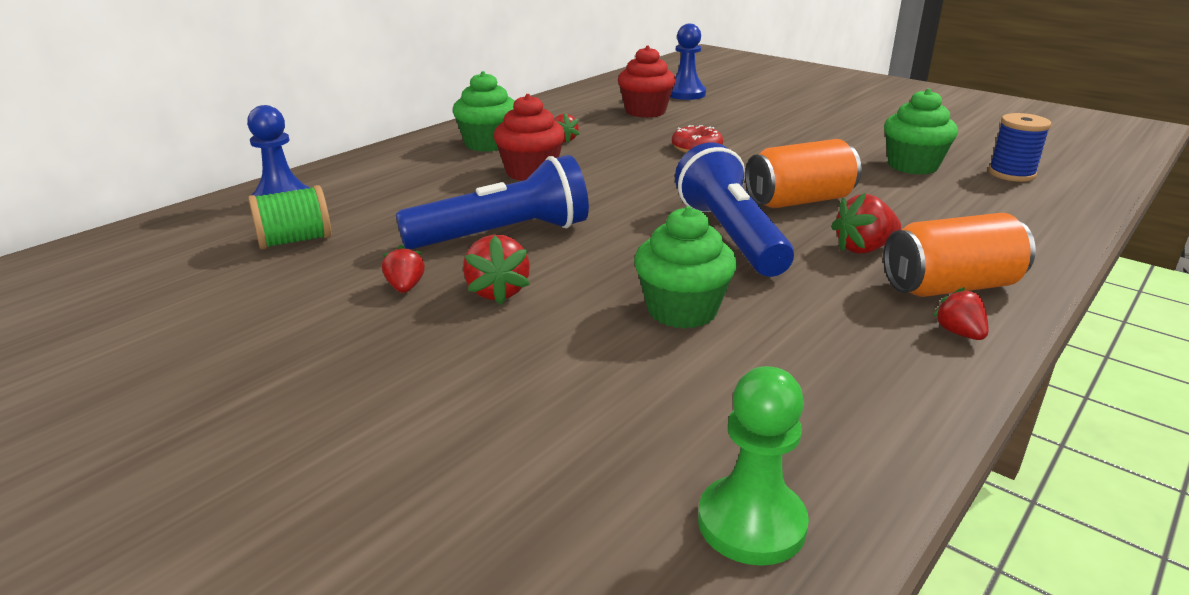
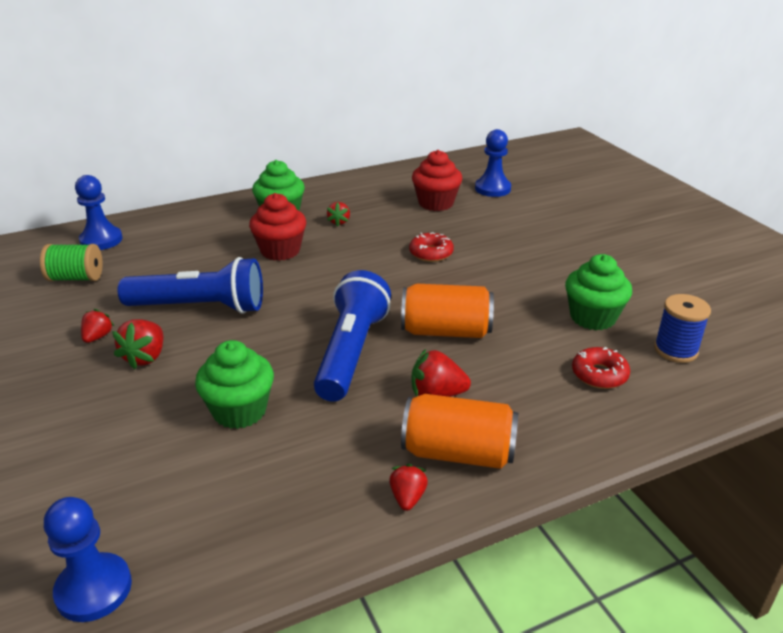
camera: 25 degrees right, 5 degrees up
green pawn [698,366,809,566] -> blue pawn [44,497,132,622]
none -> red donut [572,347,630,389]

